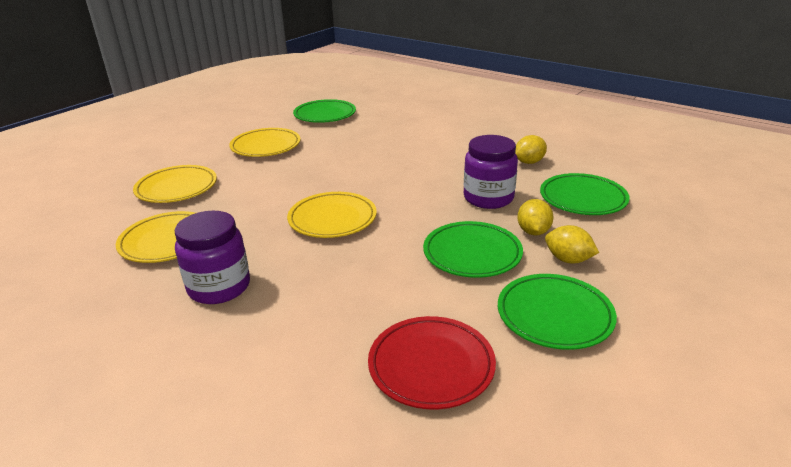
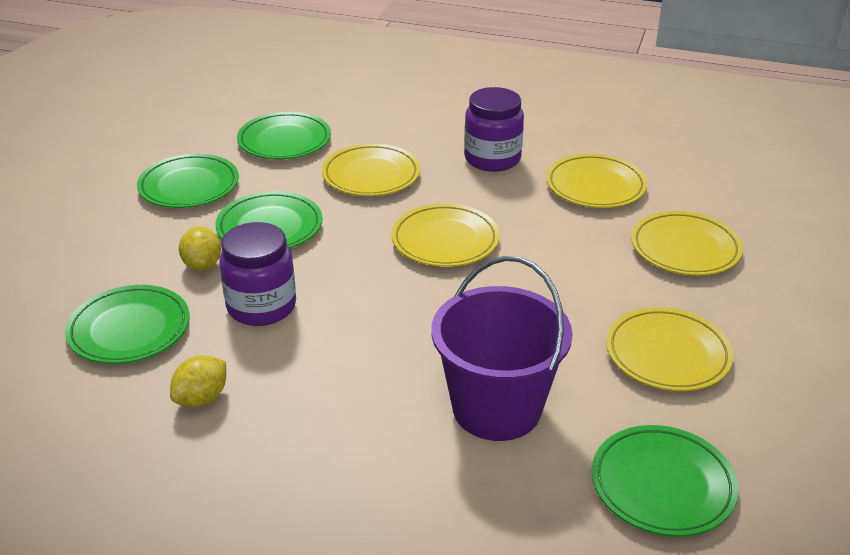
camera: 160 degrees right, 5 degrees up
red plate [368,316,496,409] -> green plate [237,112,331,159]
yellow lemon [545,225,599,264] -> none
none -> yellow plate [322,144,420,196]
none -> purple bucket [431,256,573,441]

